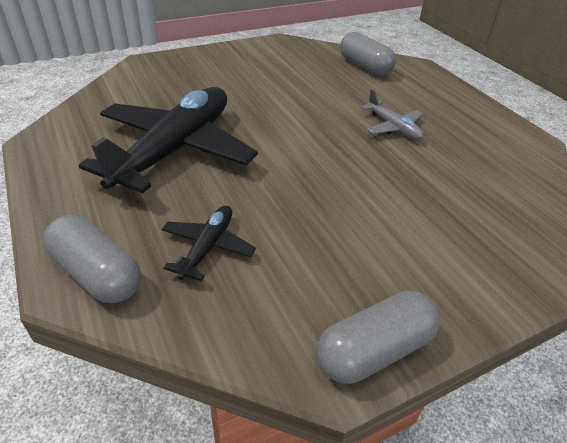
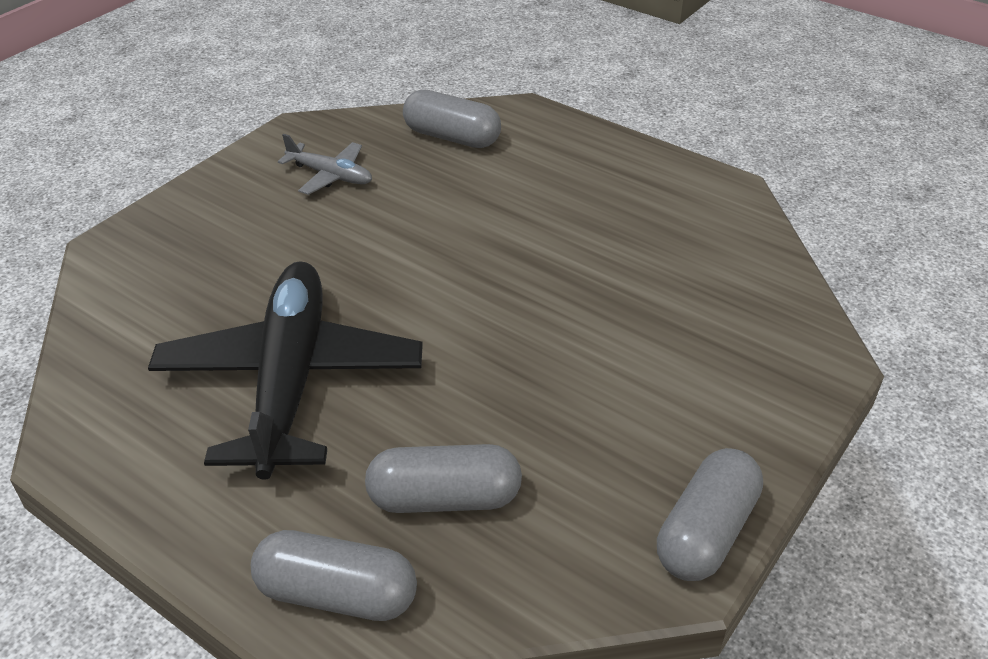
camera: 25 degrees left, 0 degrees up
black plane [162,205,256,281] -> grey capsule [365,444,522,513]
grey plane [360,89,424,140] -> grey plane moved to [278,134,372,195]

